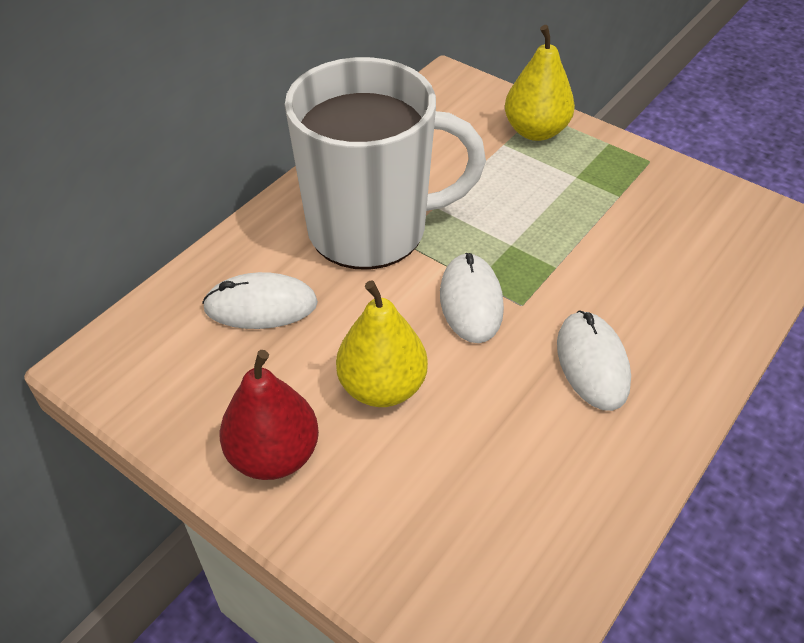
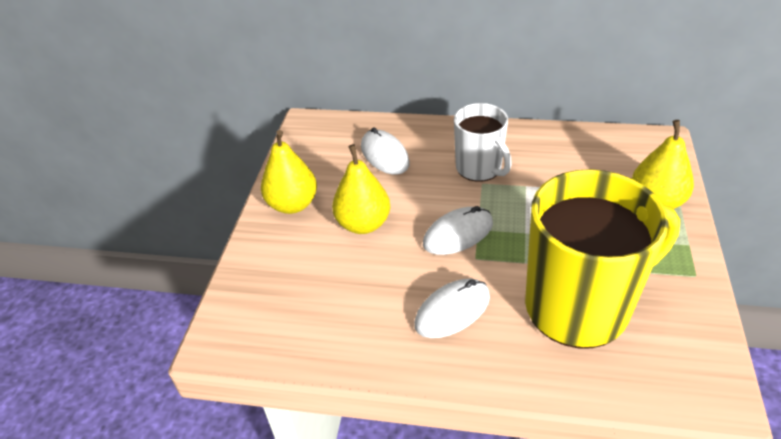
camera: 65 degrees right, 5 degrees down
red pear [220,350,319,480] -> yellow pear [261,130,317,214]
white mug [285,57,486,270] -> white mug [454,103,512,182], size x0.56
none -> yellow mug [525,169,680,348]

